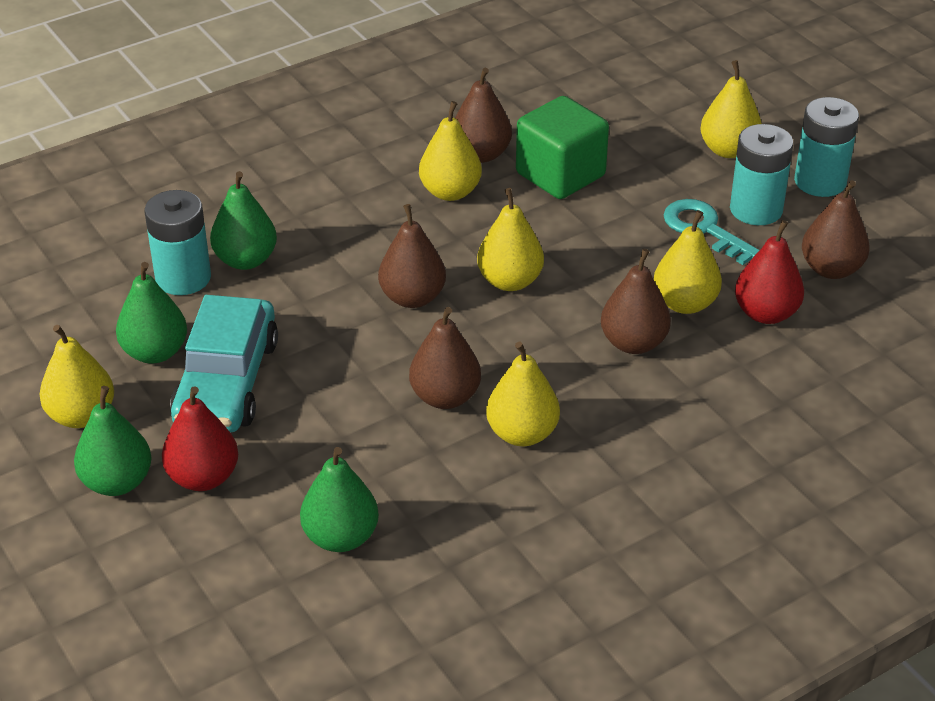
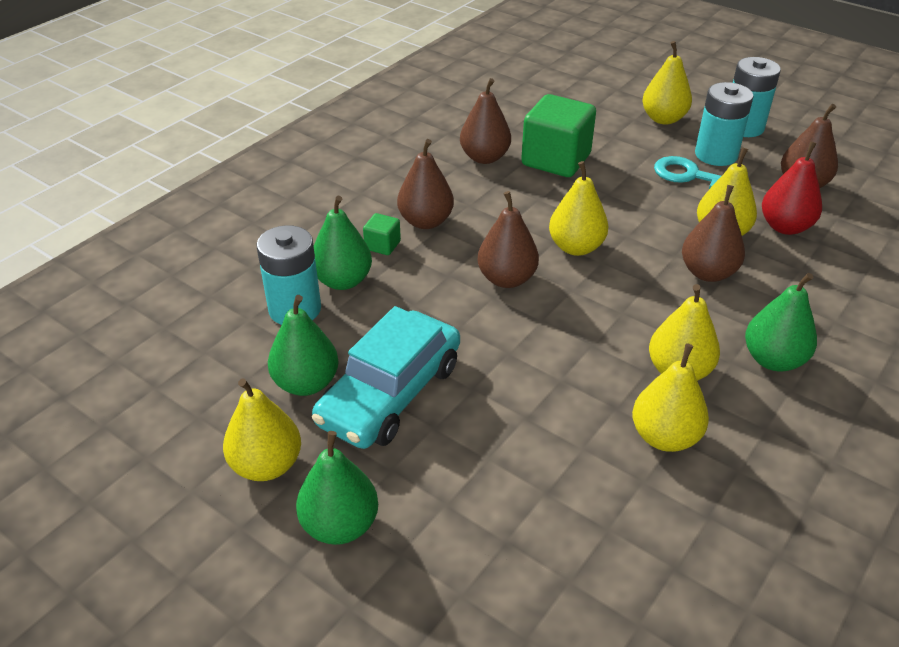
camera: 20 degrees left, 0 degrees up
red pear [162,386,238,491] -> none
turquoise car [170,295,278,432] -> turquoise car turned 45 degrees clockwise [312,306,460,449]
green pear [300,447,379,552] -> green pear moved to [745,273,817,372]
brown pear [409,307,481,409] -> brown pear moved to [397,139,454,229]
yellow pear [419,101,482,201] -> yellow pear moved to [632,344,709,452]
none -> green cube [363,213,401,255]

